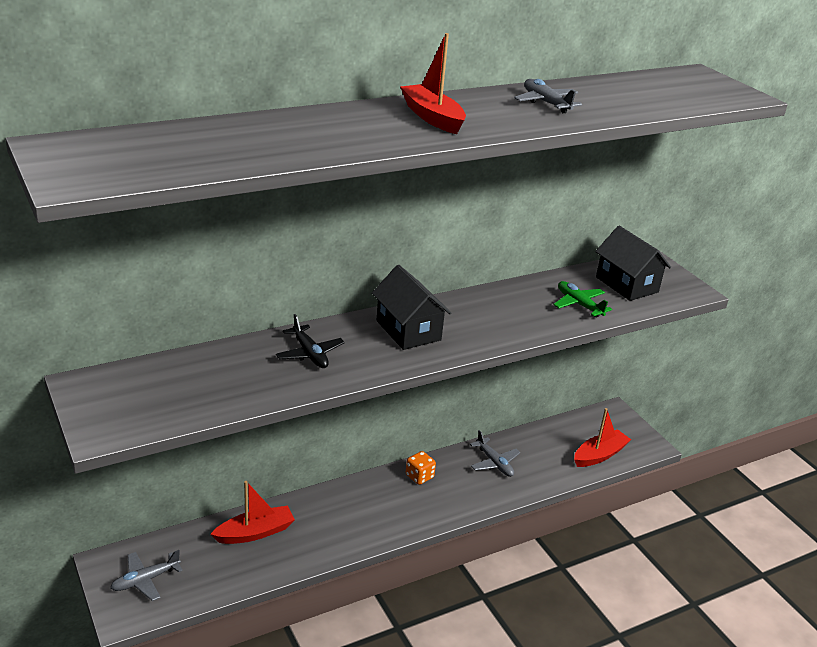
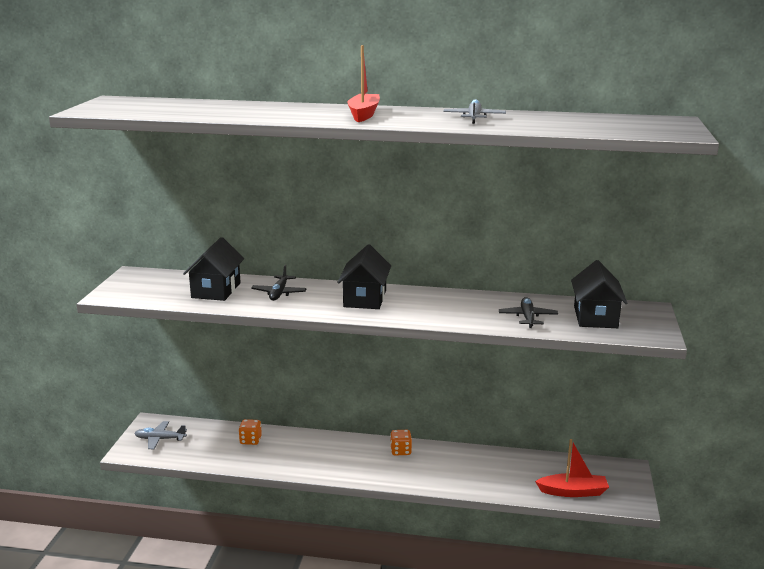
camera: 40 degrees right, 10 degrees down
red boat [211,481,295,544] -> orange dice [239,419,262,445]
grey plane [470,430,521,477] -> none
green plane [553,281,612,317] -> black plane [499,297,558,328]
none -> black house [183,237,244,301]

